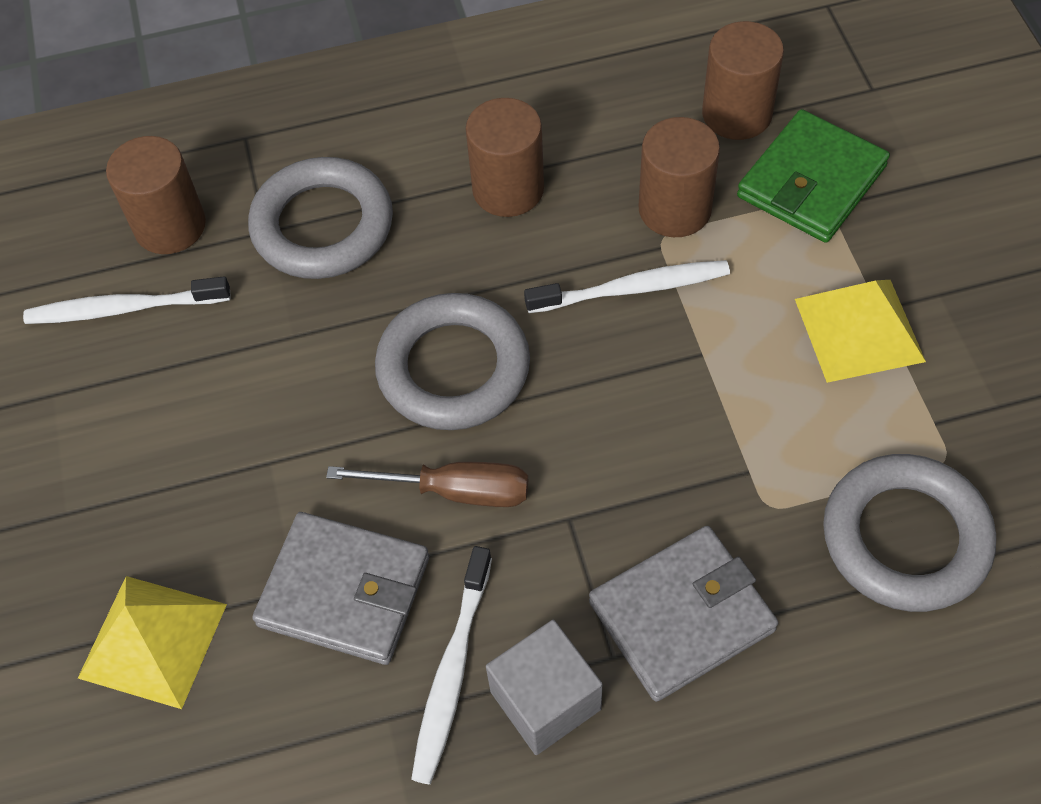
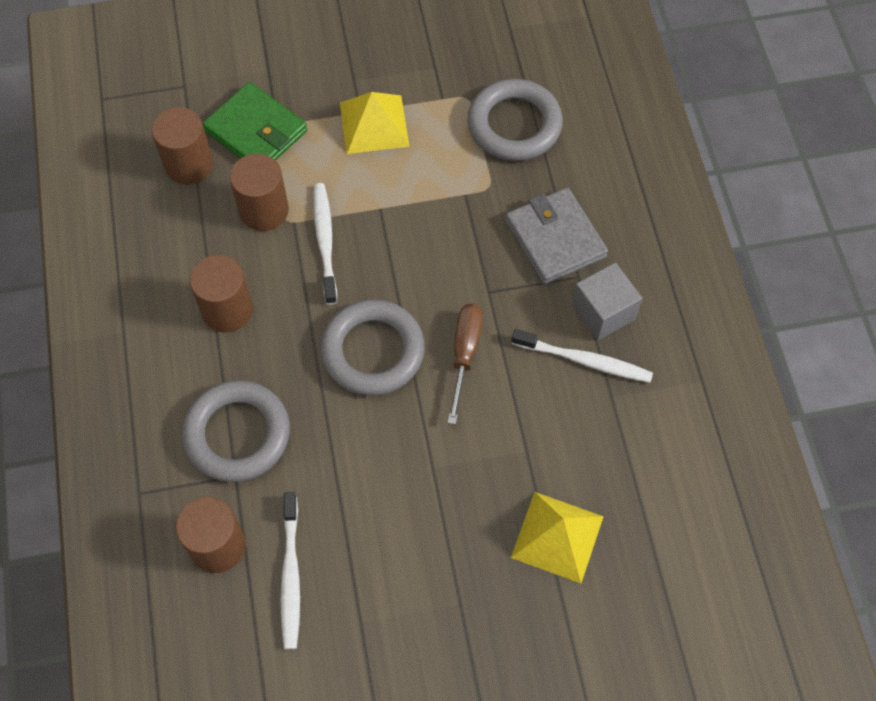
camera: 90 degrees left, 5 degrees up
grey wallet [252,512,429,665] -> none

